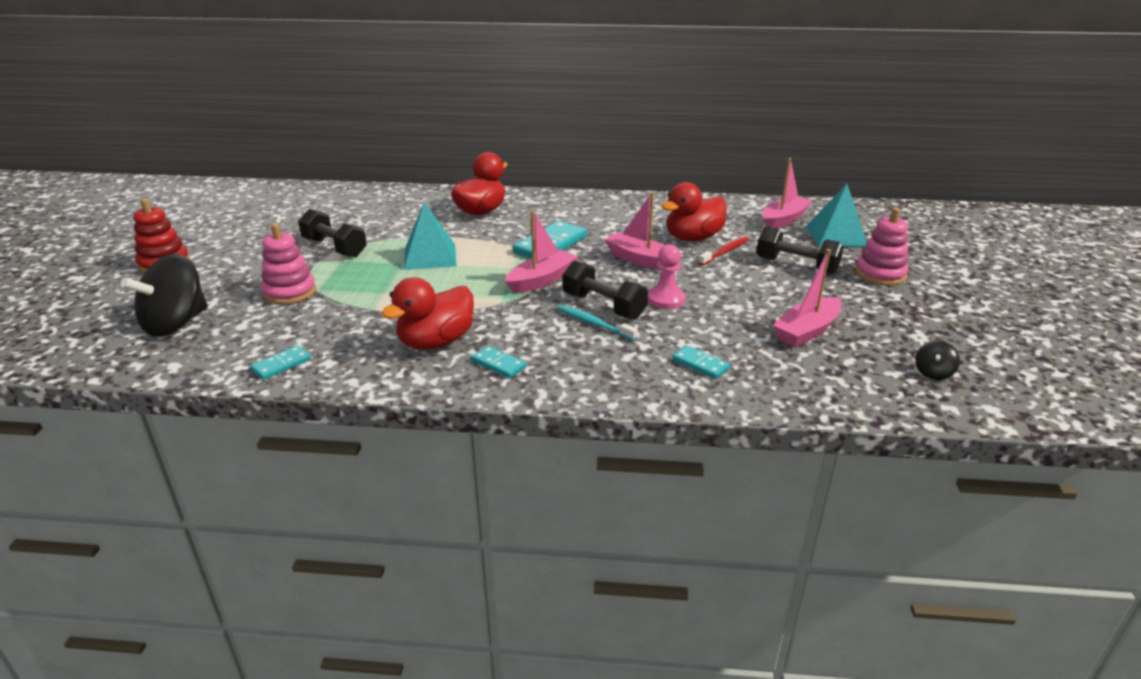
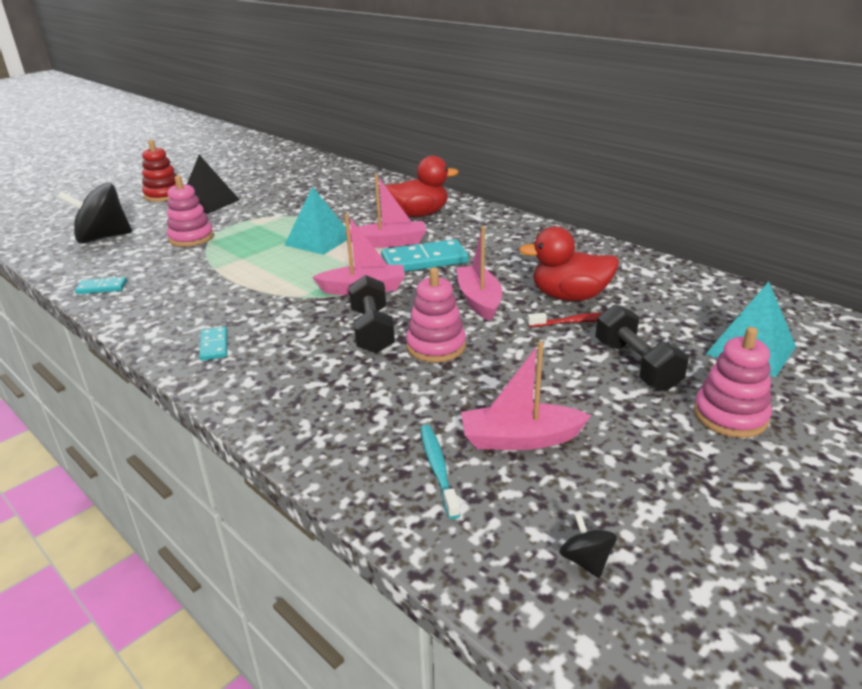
camera: 40 degrees right, 0 degrees up
black dumbbell [298,209,367,257] -> none
red duck [381,277,474,350] -> none
turquoise toothbrush [557,305,638,341] -> turquoise toothbrush moved to [420,425,461,519]
pink pawn [648,244,685,309] -> pink stacking toy [406,267,466,363]
turquoise domino [672,345,730,379] -> none
pink boat [762,158,812,228] -> pink boat moved to [345,174,426,248]
black spinning top [915,341,960,380] -> black spinning top turned 90 degrees clockwise [559,513,617,578]
none -> black pyramid [187,155,240,214]

